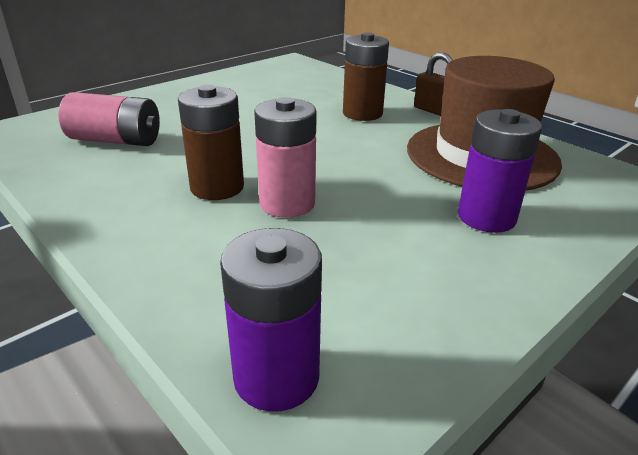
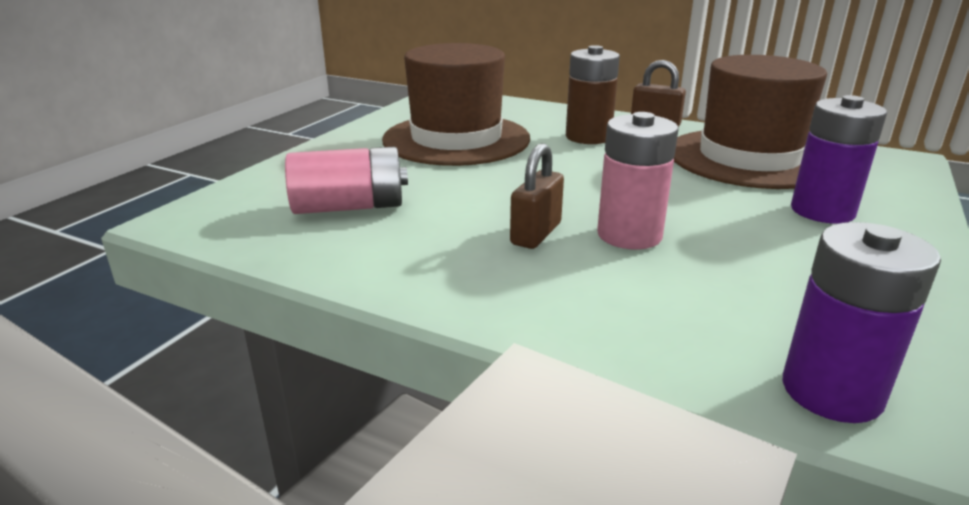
camera: 20 degrees left, 5 degrees down
brown battery [178,85,244,200] -> brown padlock [510,143,564,249]
none -> brown hat [382,43,530,166]

